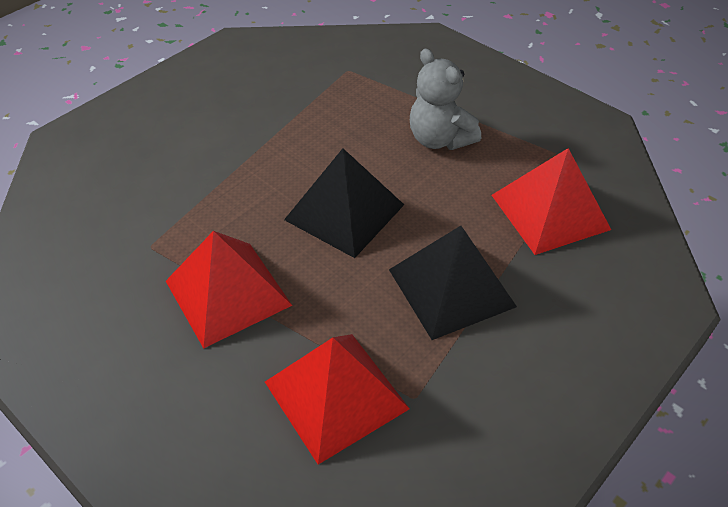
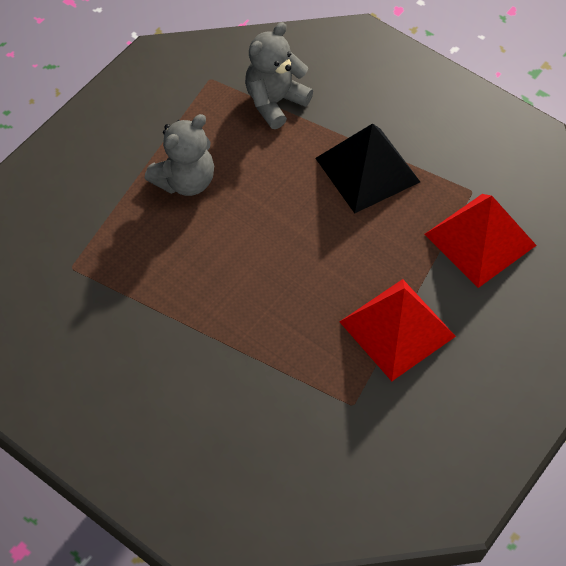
camera: 95 degrees left, 10 degrees up
black pyramid [284,148,404,258] -> none
red pyramid [492,148,611,255] -> grey teddy bear [245,22,313,129]

